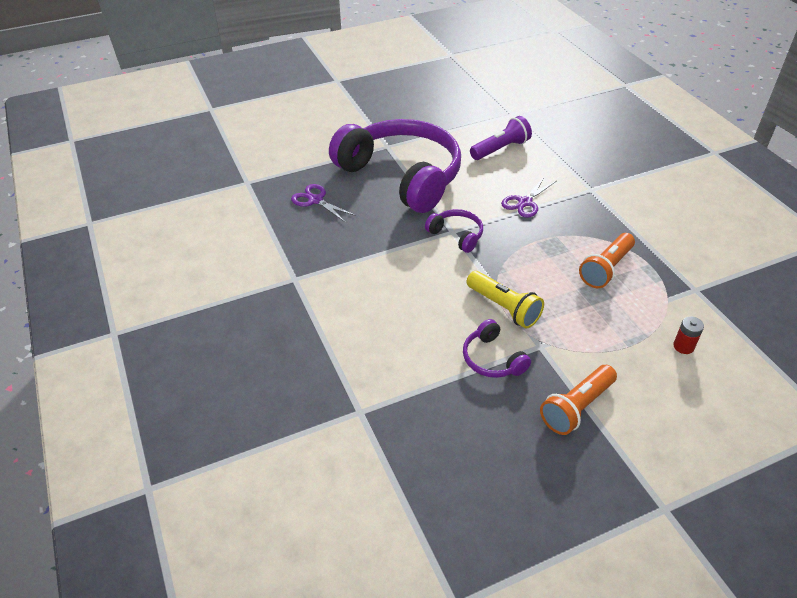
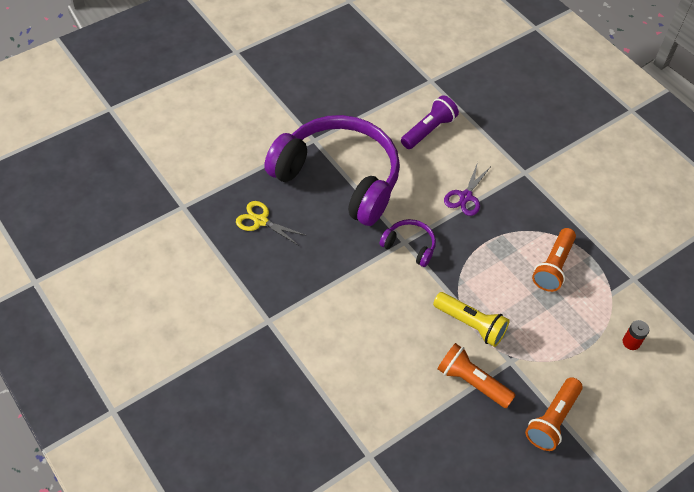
camera: 15 degrees left, 10 degrees up
purple scissors [291,184,356,222] -> yellow scissors [236,201,307,246]
purple headphones [463,319,531,378] -> orange flashlight [437,343,516,408]

